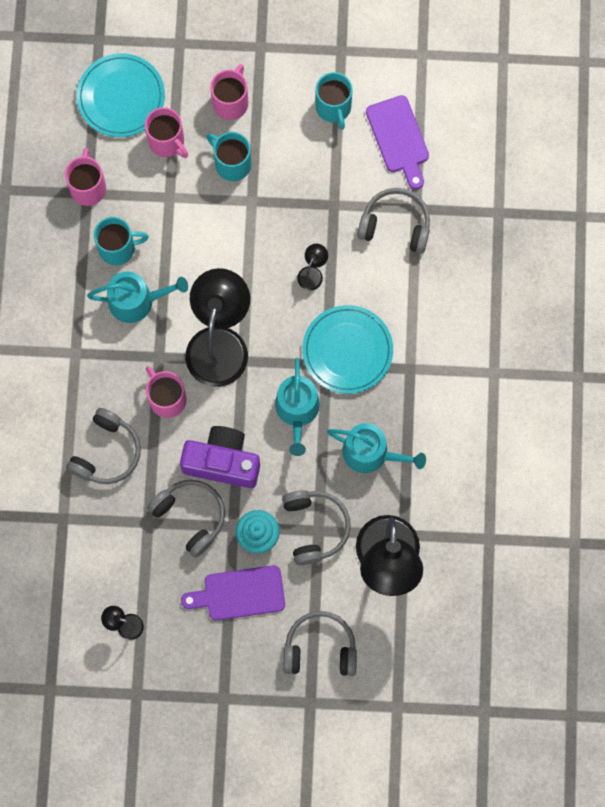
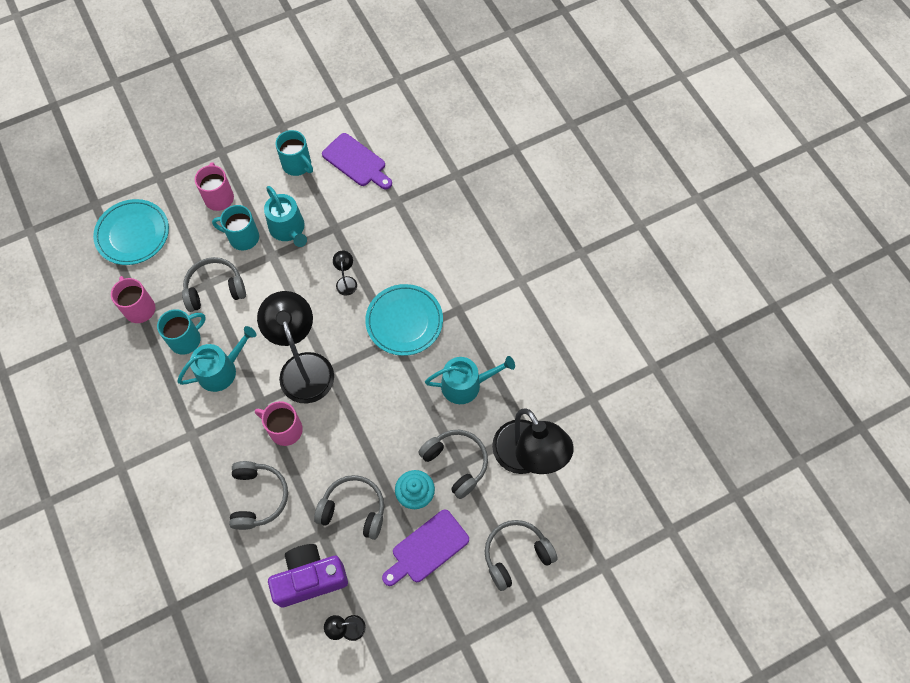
camera: 30 degrees left, 10 degrees down
pink mug [145,107,188,158] -> none
purple camera [180,426,260,488] -> purple camera moved to [268,544,348,608]
turquoise watering can [275,358,320,456] -> turquoise watering can moved to [264,186,307,247]
grey headphones [357,188,430,254] -> grey headphones moved to [182,257,246,312]

